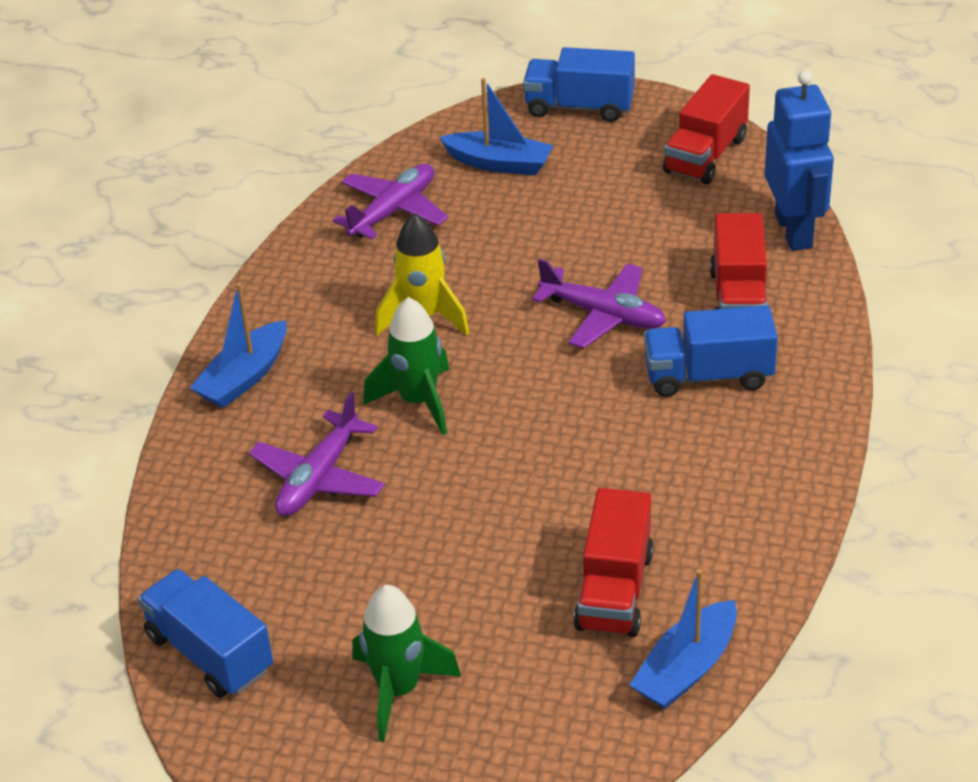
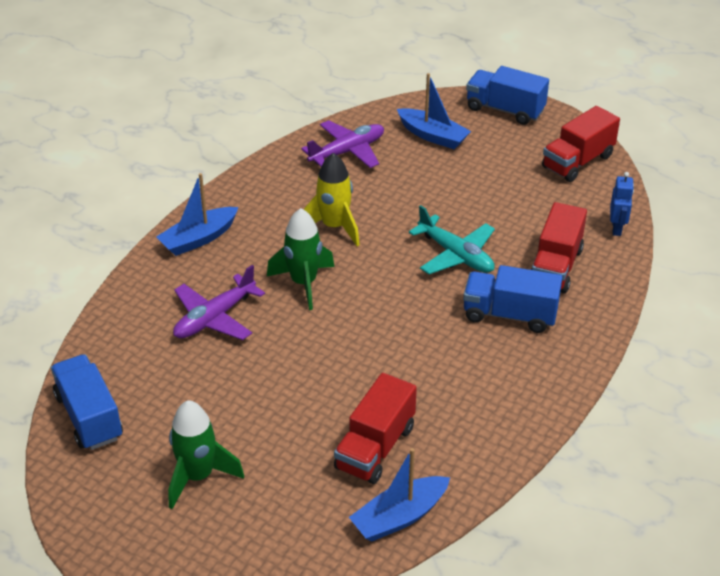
camera: 15 degrees right, 0 degrees up
purple plane [532,259,666,349] -> turquoise plane [409,205,495,274]
blue robot [765,70,834,251] -> blue robot [610,172,634,236], size x0.51

